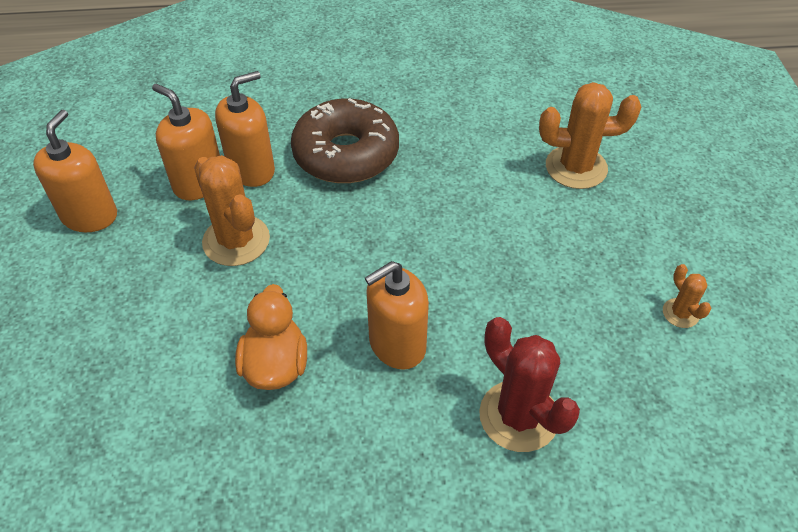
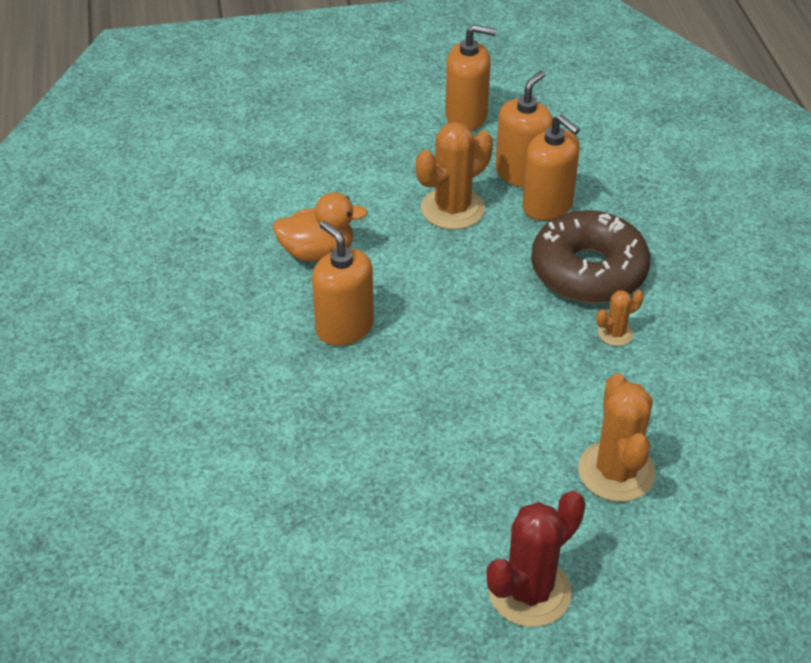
camera: 85 degrees right, 5 degrees down
red cactus [479,317,580,452] -> red cactus moved to [486,491,586,627]
orange cactus [663,264,711,328] -> orange cactus moved to [596,290,644,346]

